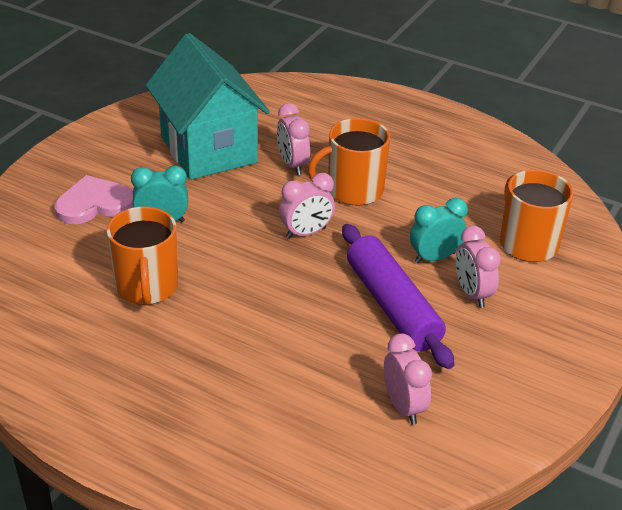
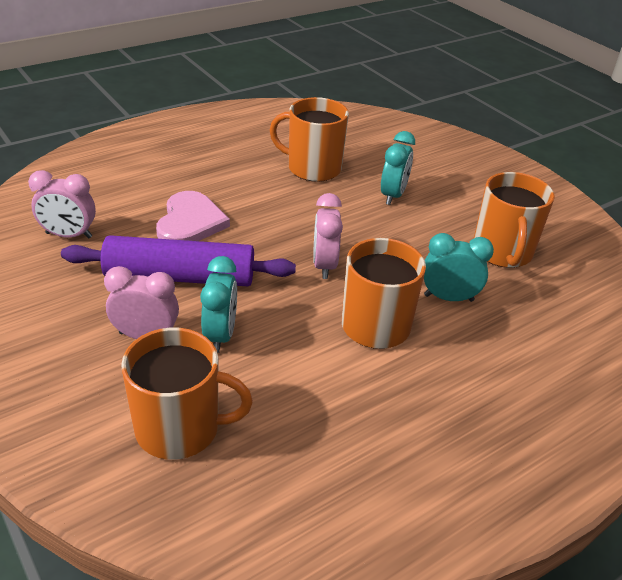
camera: 115 degrees right, 0 degrees up
pink heart [55,175,133,224] -> pink heart moved to [156,191,230,241]
turquoise house [146,33,270,180] -> orange mug [474,172,555,268]
pink clock [277,103,310,175] -> turquoise clock [424,233,494,302]

